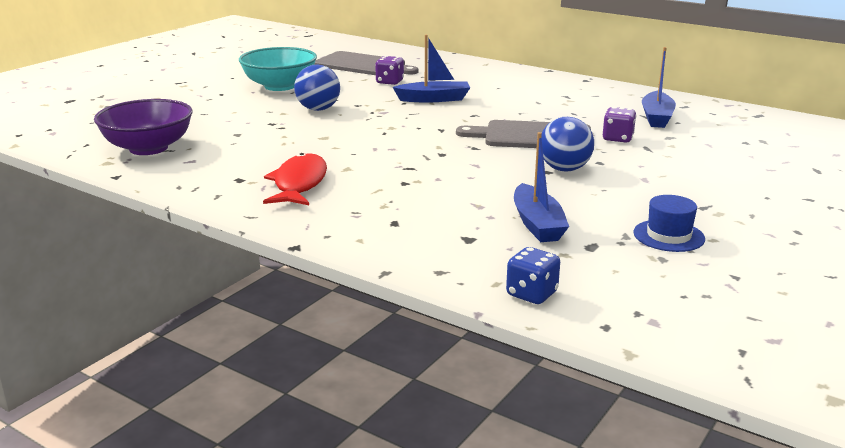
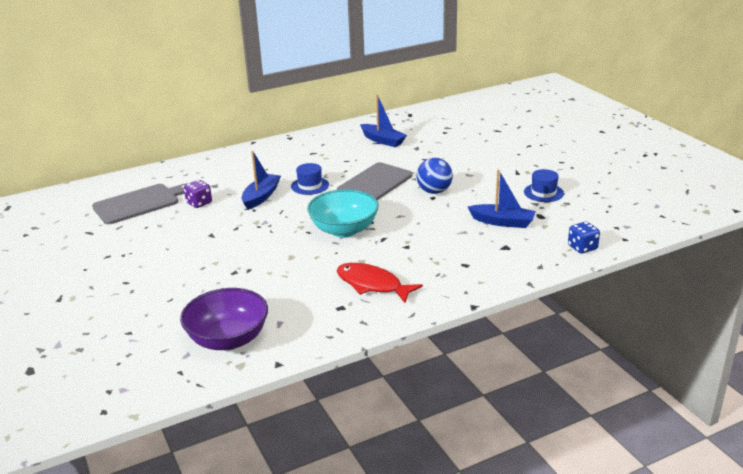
camera: 60 degrees left, 5 degrees up
turquoise bowl [239,47,317,91] -> turquoise bowl moved to [307,189,379,238]
blue ball [294,64,340,111] -> none
purple dice [603,107,636,142] -> none
none -> blue hat [291,163,329,195]

